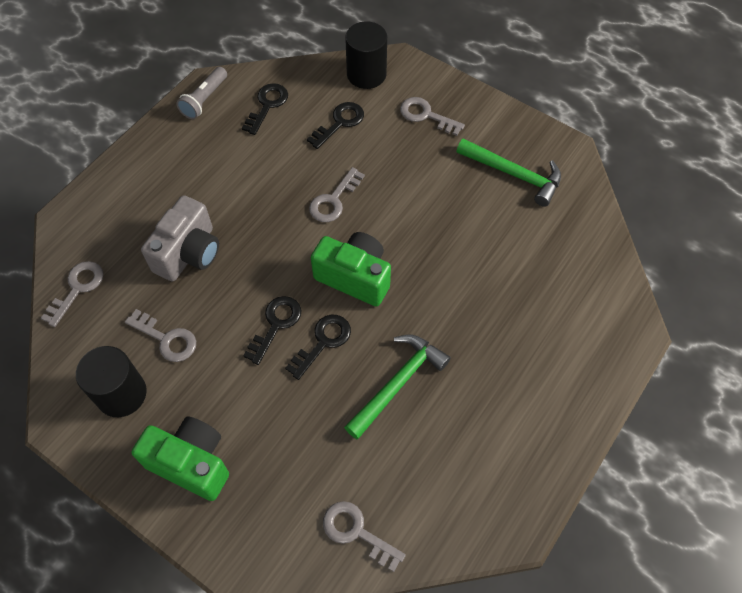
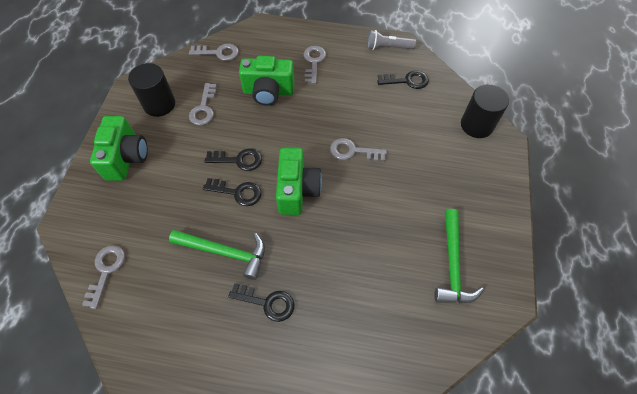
camera: 65 degrees right, 0 degrees up
grey camera [141,195,219,282] -> green camera [239,56,295,106]
black key [307,102,364,149] -> black key moved to [228,283,295,322]
grey key [400,97,465,136] -> grey key moved to [304,46,326,84]

